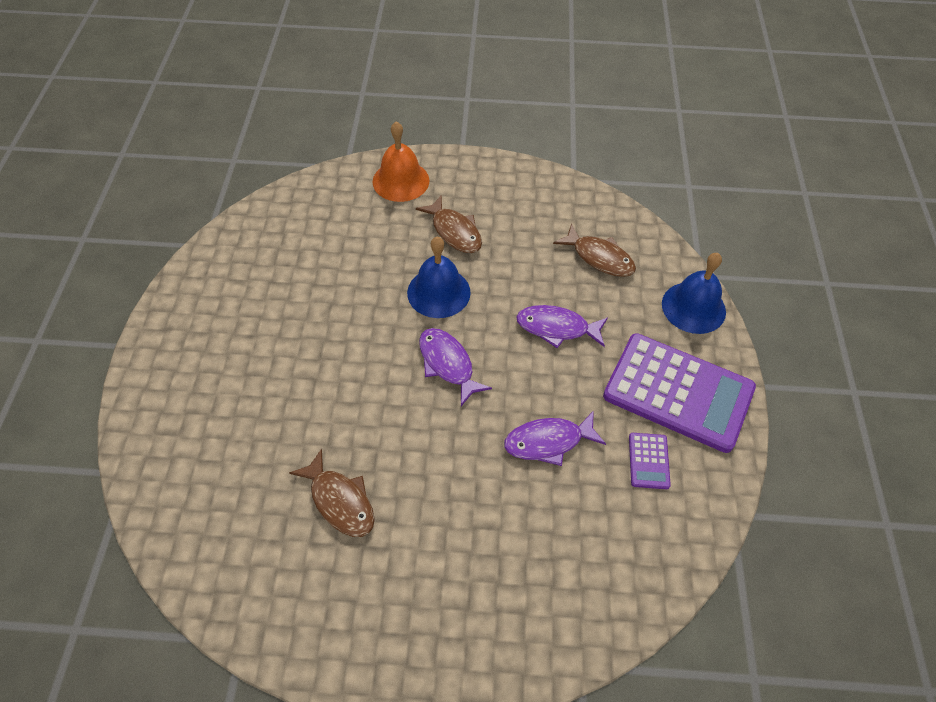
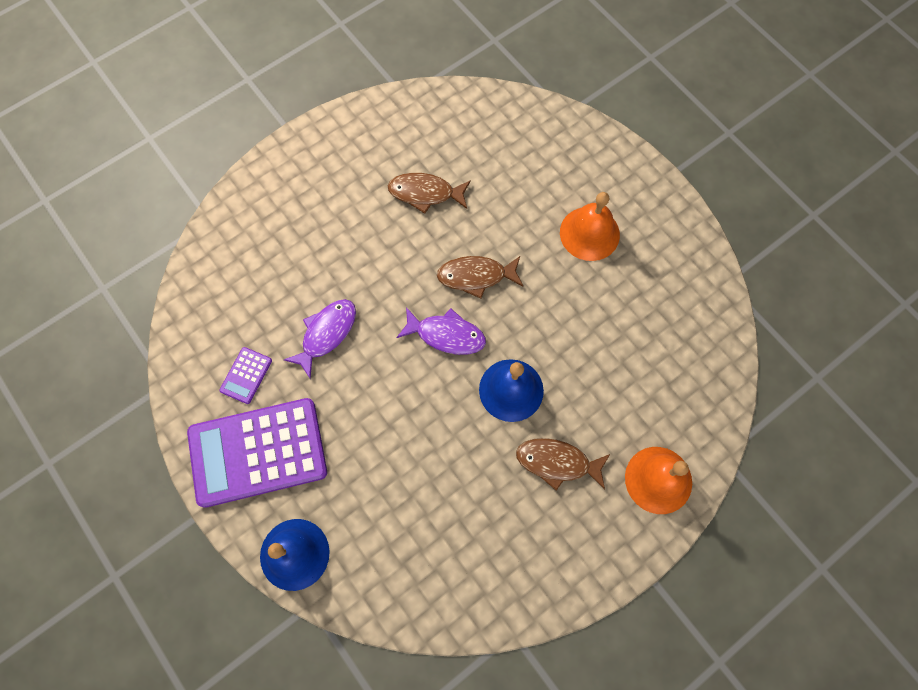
camera: 140 degrees right, 15 degrees up
purple fish [516,305,608,348] -> none
brown fish [553,224,636,277] -> brown fish moved to [437,256,523,299]
purple calculator [629,433,671,489] -> purple calculator turned 120 degrees counterclockwise [219,347,272,404]
none -> orange bell [560,192,620,261]

